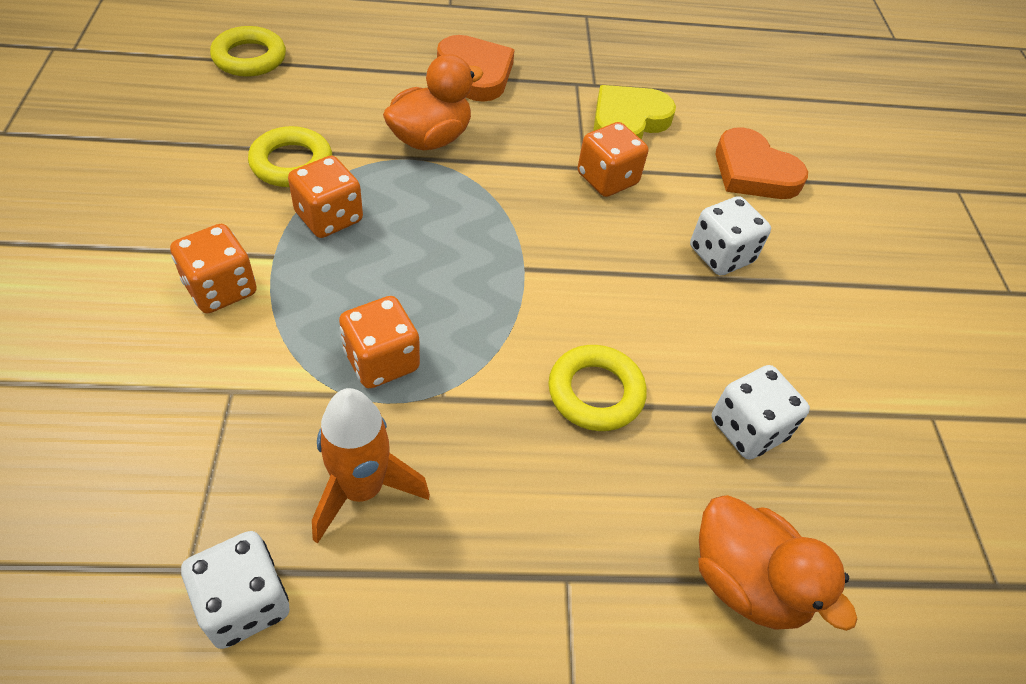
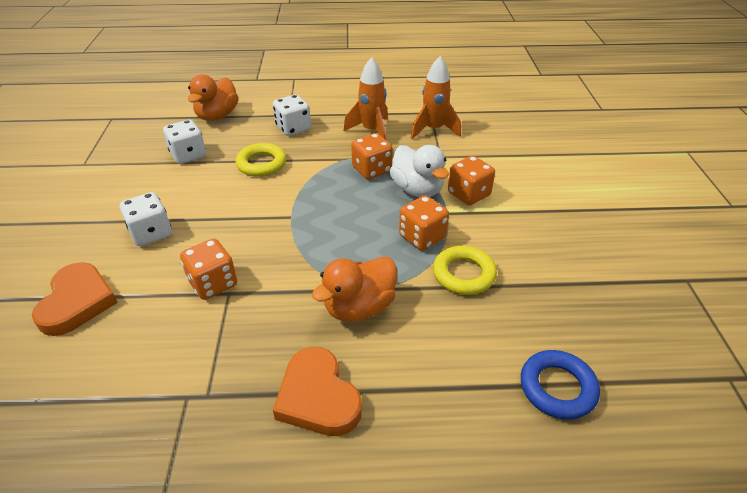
camera: 175 degrees left, 10 degrees down
white dice [181,531,290,649] -> white dice moved to [273,95,311,136]
yellow ring [210,26,286,77] -> blue ring [521,350,600,420]
yellow heart [593,85,676,140] -> none
orange duck [698,495,857,631] -> orange duck turned 120 degrees counterclockwise [188,75,239,121]
orange heart [716,127,808,199] -> orange heart turned 45 degrees clockwise [32,262,118,336]
none -> white duck [390,145,449,197]
none -> orange rocket [411,56,461,139]

